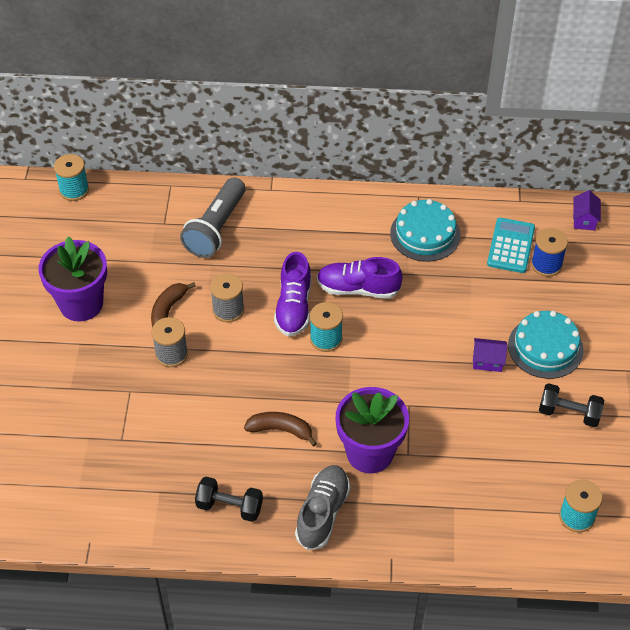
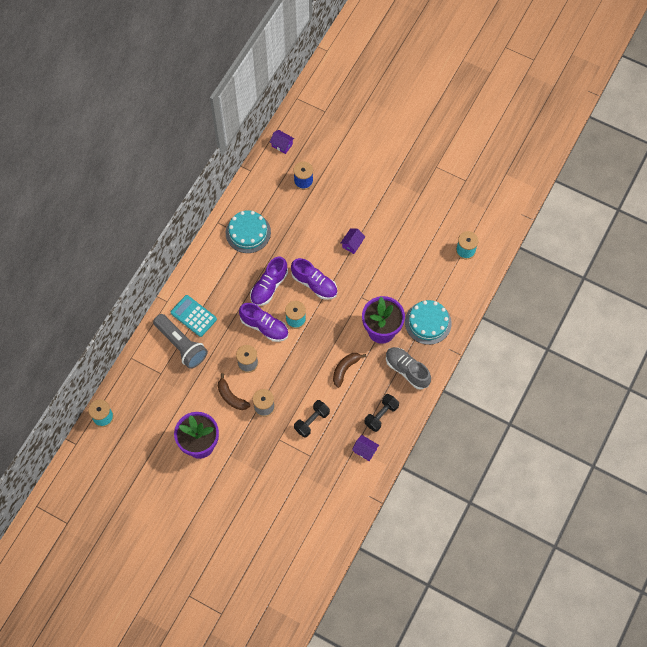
camera: 65 degrees left, 15 degrees up
turquoise calculator [487,218,535,273] -> turquoise calculator moved to [171,295,217,337]
turquoise cake [508,311,584,379] -> turquoise cake moved to [405,300,452,345]
black dumbbell [539,383,604,427] -> black dumbbell moved to [294,400,330,438]
none -> purple shoe [291,258,337,300]
none -> purple house [352,435,379,461]

